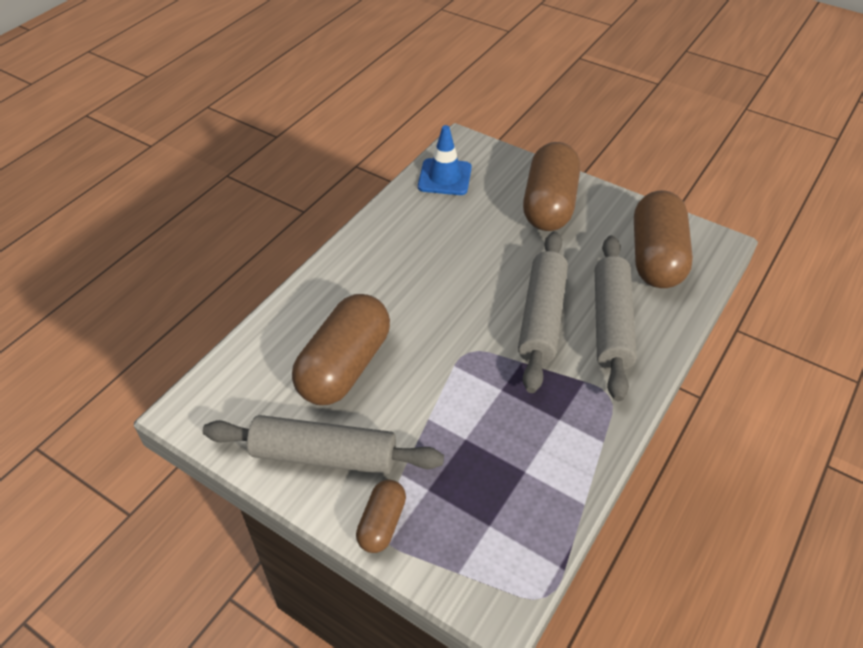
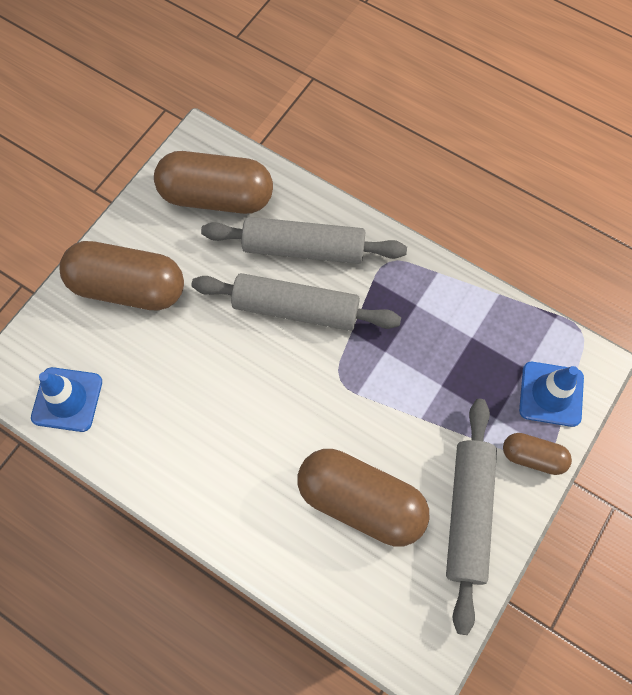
camera: 90 degrees left, 20 degrees up
none -> blue traffic cone [519,362,584,427]

